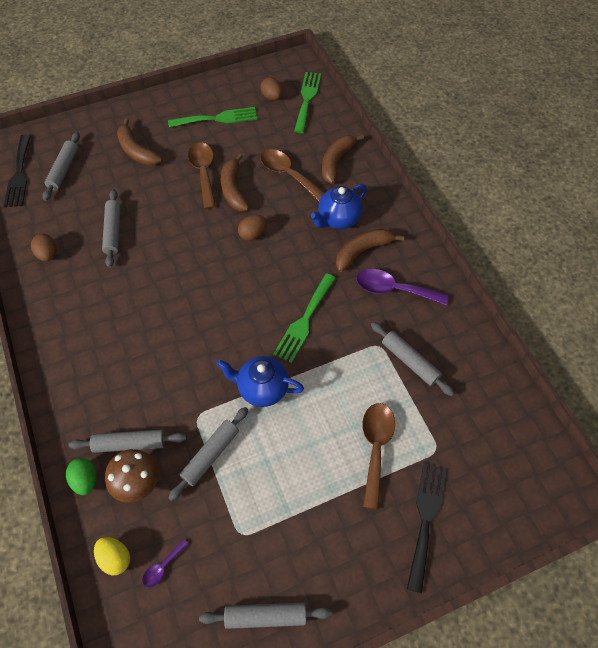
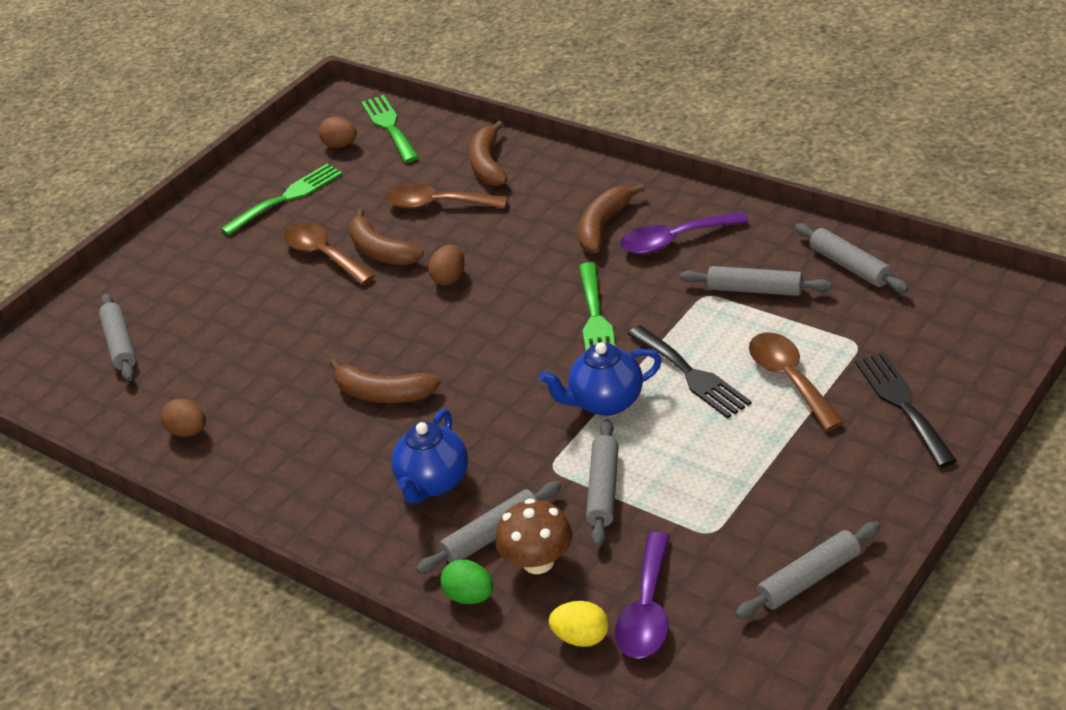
camera: 25 degrees left, 20 degrees down
black fork [4,134,31,207] -> black fork moved to [628,325,752,419]
grey rolling pin [102,189,121,268] -> grey rolling pin moved to [795,223,909,293]
brown banana [117,119,162,166] -> brown banana moved to [329,359,441,403]
purple spoon [142,539,189,587] -> purple spoon [615,532,670,659], size x2.05
blue teapot [311,184,367,229] -> blue teapot moved to [391,409,468,504]

